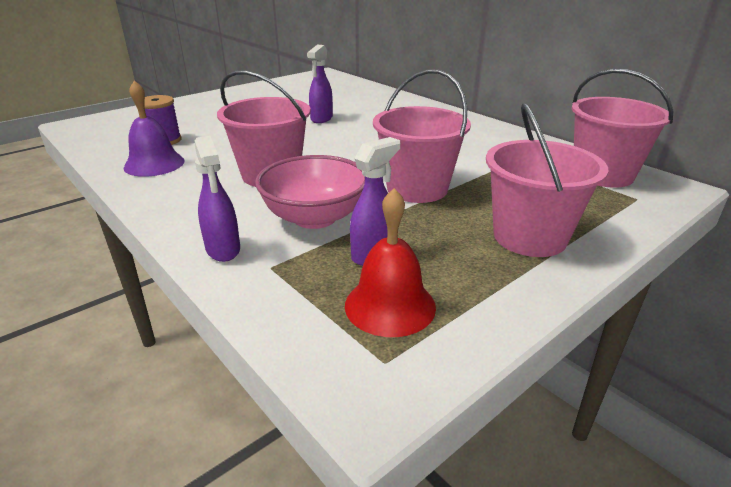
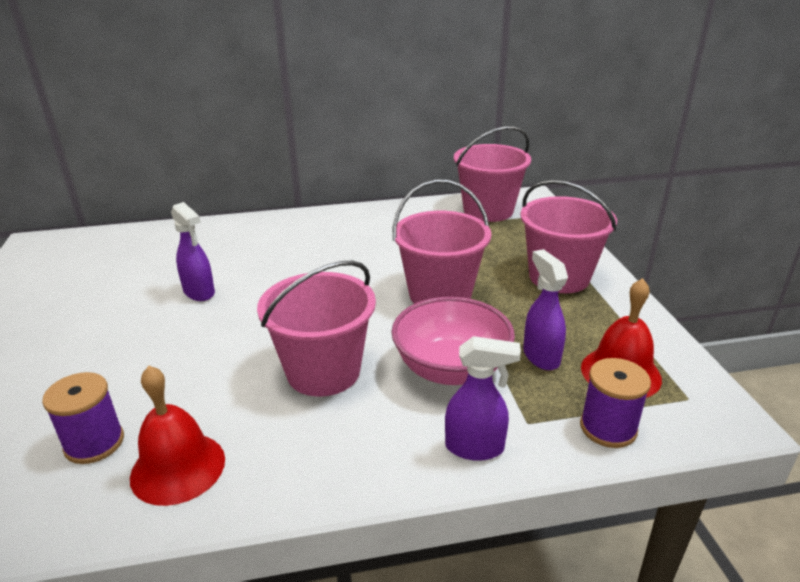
camera: 60 degrees left, 0 degrees up
purple bell [124,81,185,177] -> red bell [130,366,225,506]
none -> purple spool [580,358,651,448]

